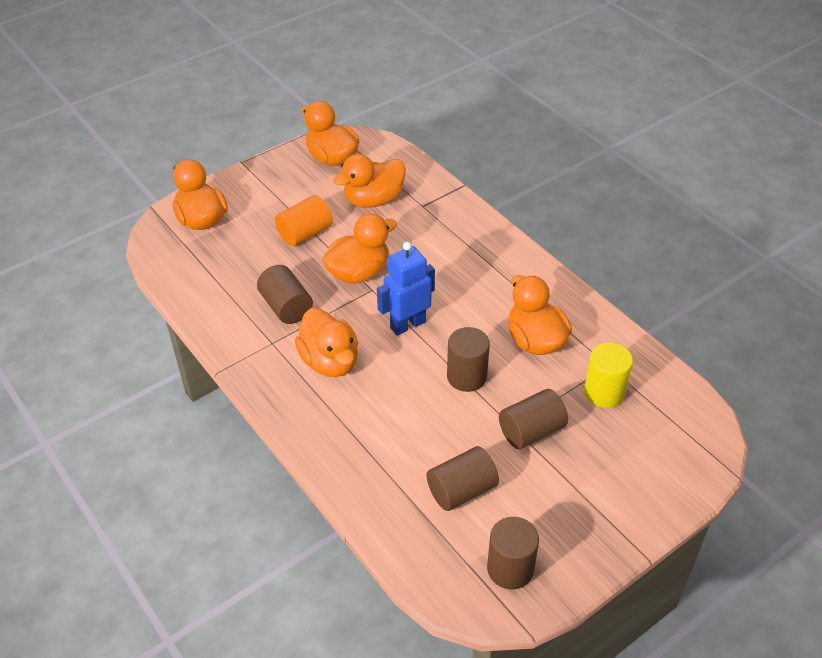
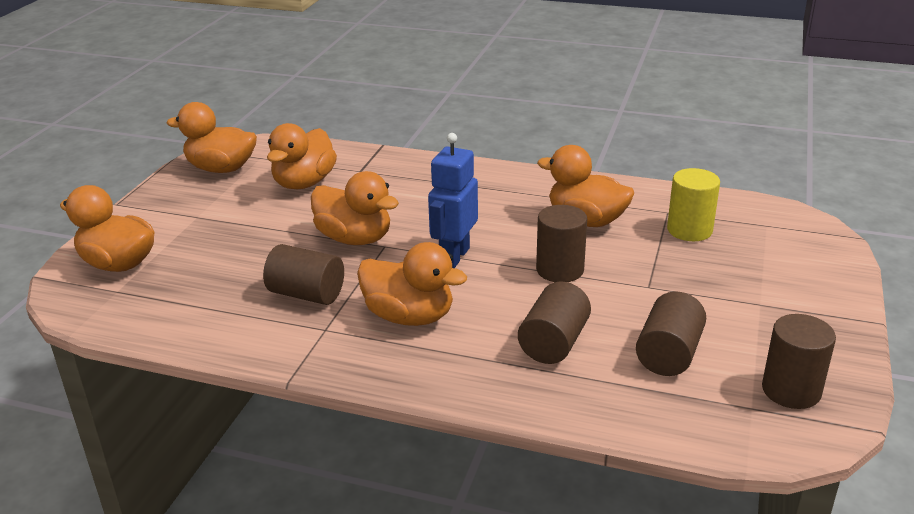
camera: 35 degrees left, 15 degrees down
orange cylinder [275,195,333,247] -> none
orange duck [322,214,397,284] -> orange duck turned 105 degrees clockwise [311,171,399,245]
brown cylinder [499,389,568,449] -> brown cylinder moved to [518,282,591,364]

